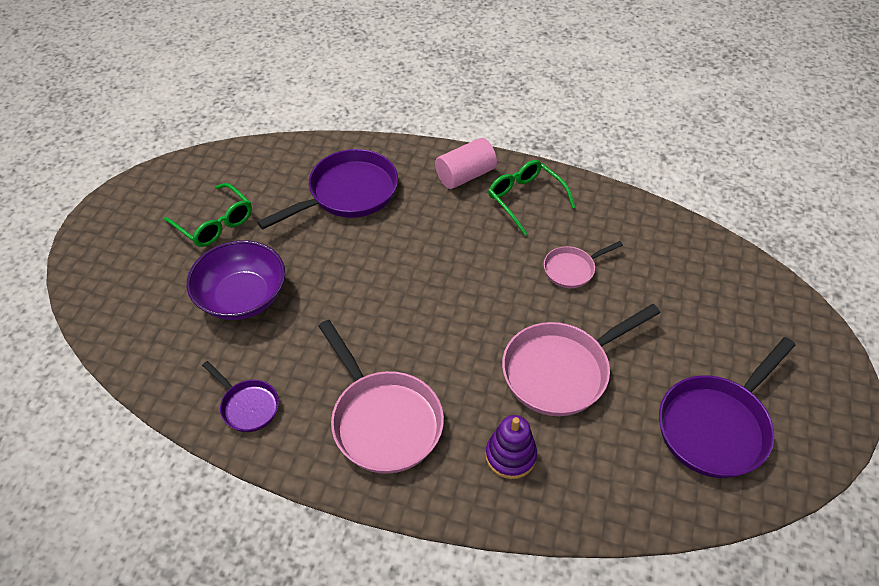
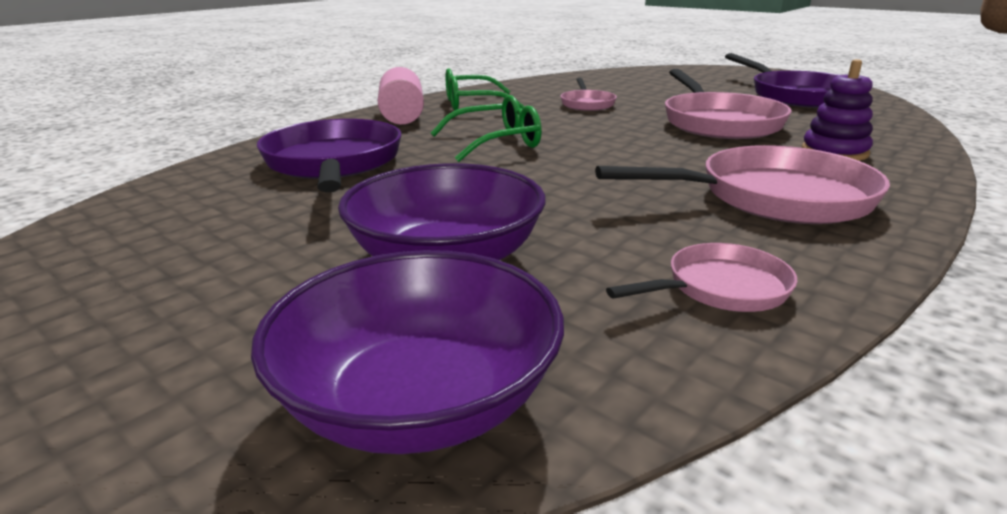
camera: 65 degrees left, 25 degrees down
green glasses [164,183,252,247] -> green glasses moved to [431,95,542,162]
purple pan [202,361,279,432] -> pink pan [606,243,797,312]
none -> purple bowl [251,250,564,454]

